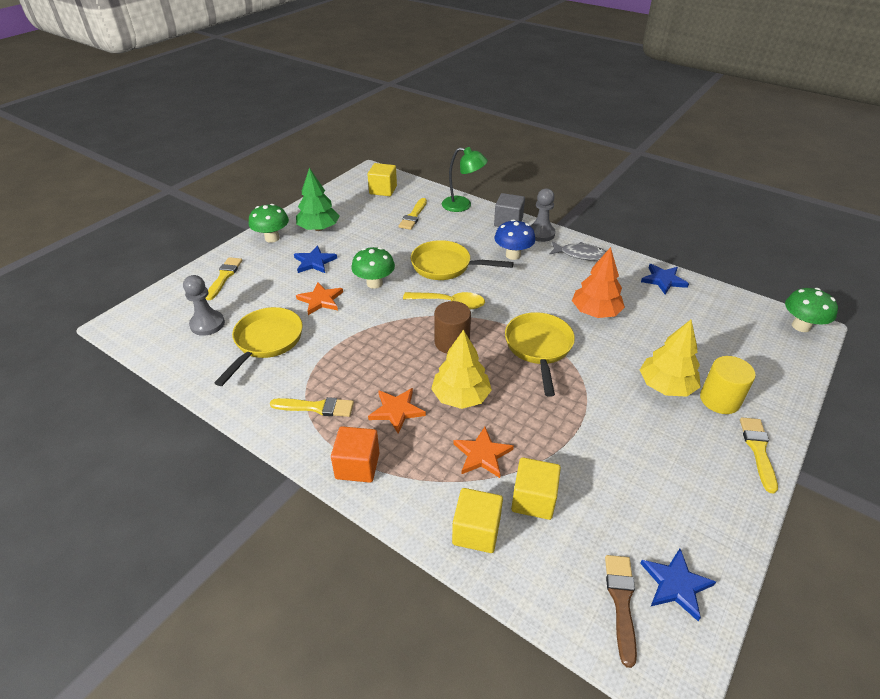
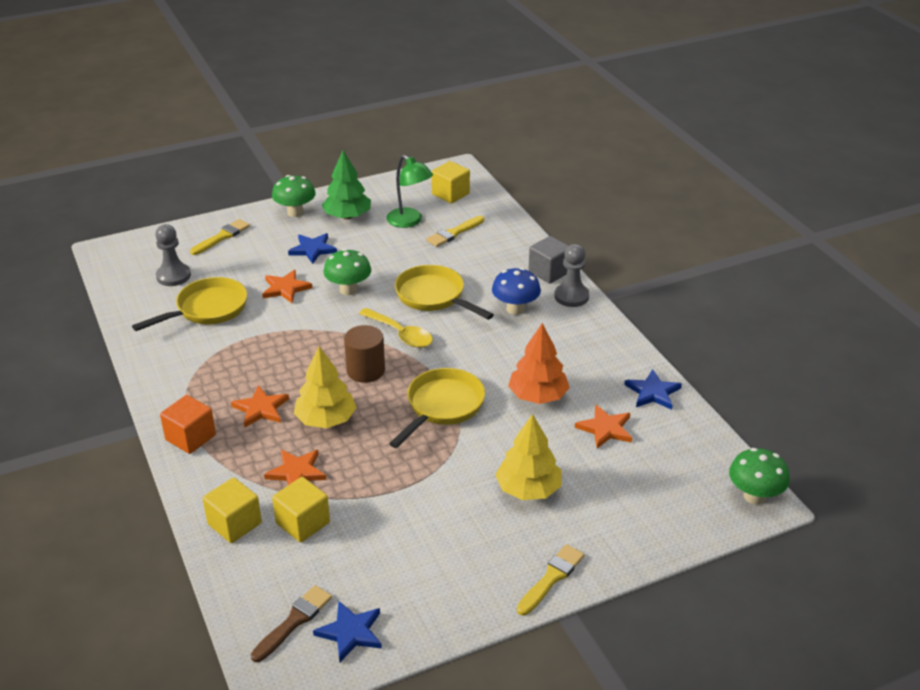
camera: 30 degrees right, 5 degrees down
yellow brush [270,397,354,417] -> none
green lamp [442,147,488,212] -> green lamp moved to [386,155,433,228]
grey fish [549,242,606,260] -> none
yellow cylinder [700,356,756,414] -> none
none -> orange star [575,405,632,449]

